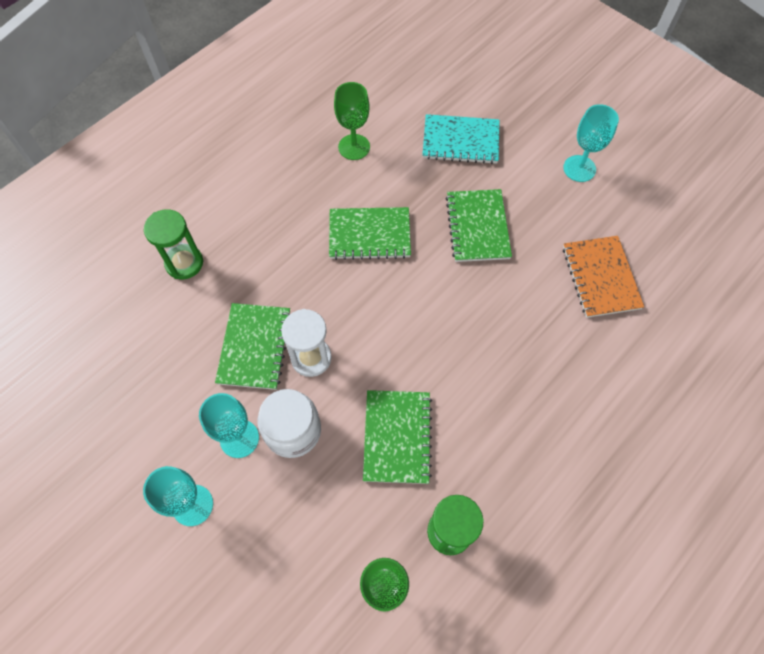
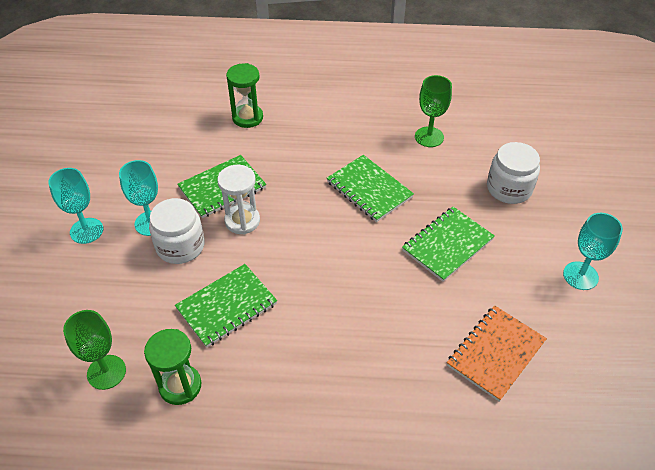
camera: 50 degrees right, 15 degrees down
turquoise notebook [422,114,500,164] -> white jar [487,142,540,204]

